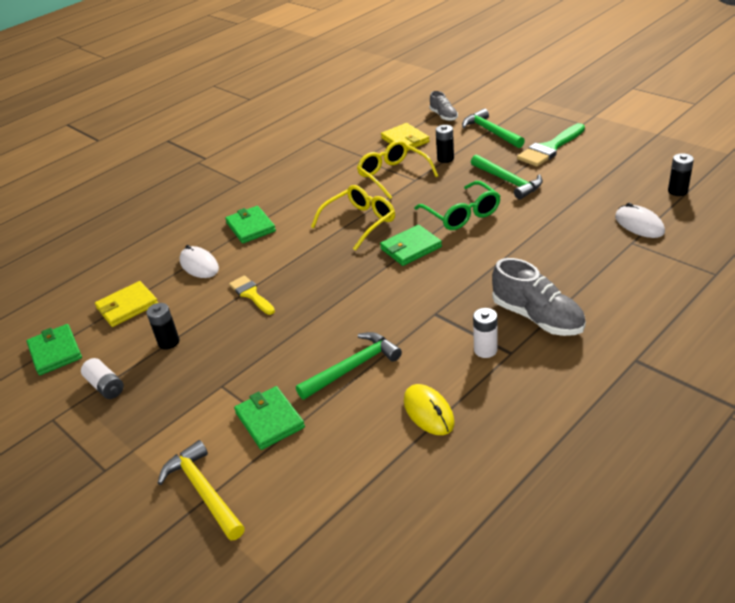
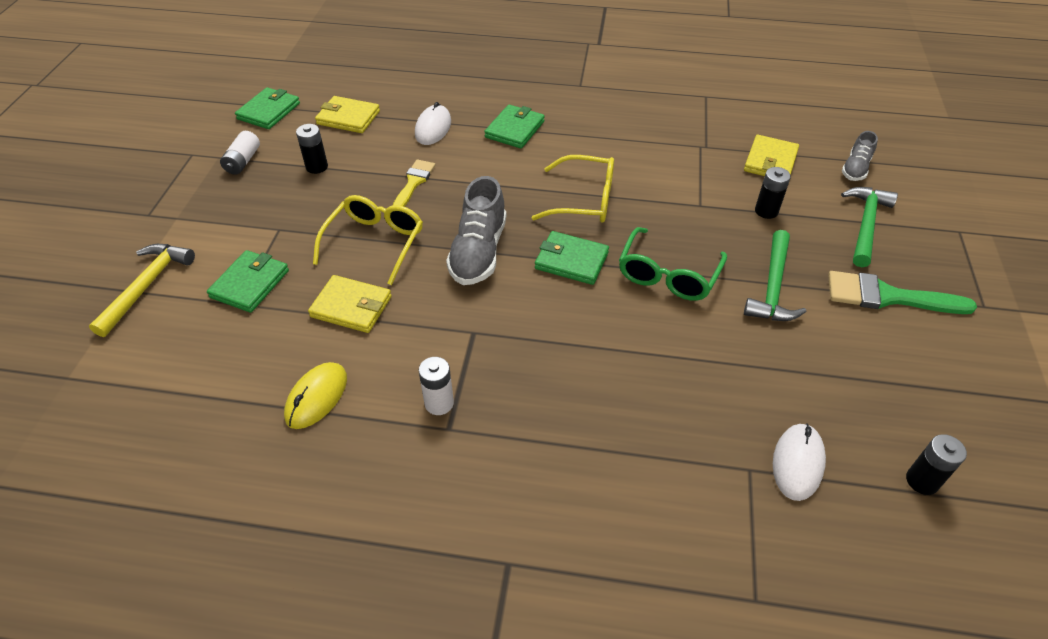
camera: 50 degrees right, 10 degrees up
green hammer [296,332,402,400] -> yellow wallet [308,275,392,333]
yellow glasses [357,141,438,199] -> yellow glasses moved to [313,195,423,285]
grey shoe [492,258,586,336] -> grey shoe moved to [446,176,506,285]

